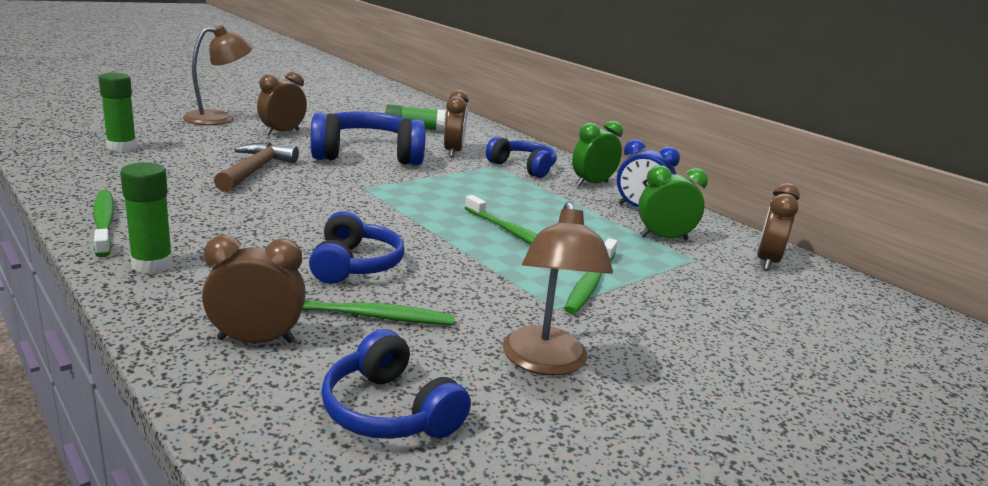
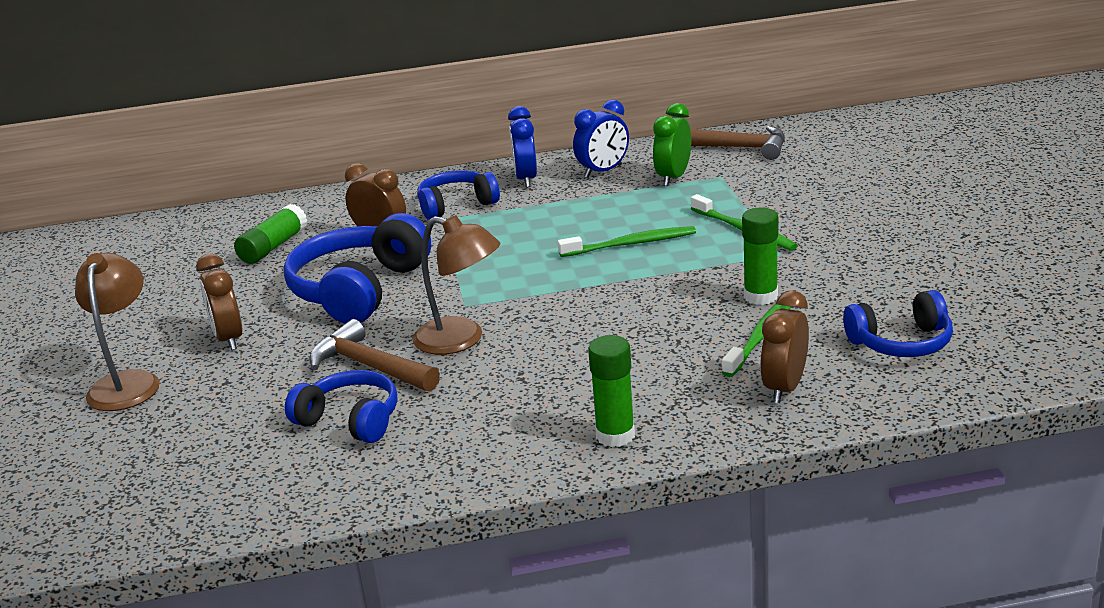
camera: 55 degrees left, 5 degrees up
green toothbrush [93,190,114,257] -> none
green glue stick [99,73,137,152] -> green glue stick moved to [742,208,778,305]
blue headphones [309,211,404,284] -> blue headphones moved to [285,370,397,443]
brown lamp [503,201,613,375] -> brown lamp moved to [413,215,500,355]
green clock [572,121,623,186] -> blue clock [508,106,537,187]
brown clock [757,183,800,270] -> brown hammer [690,126,785,160]

